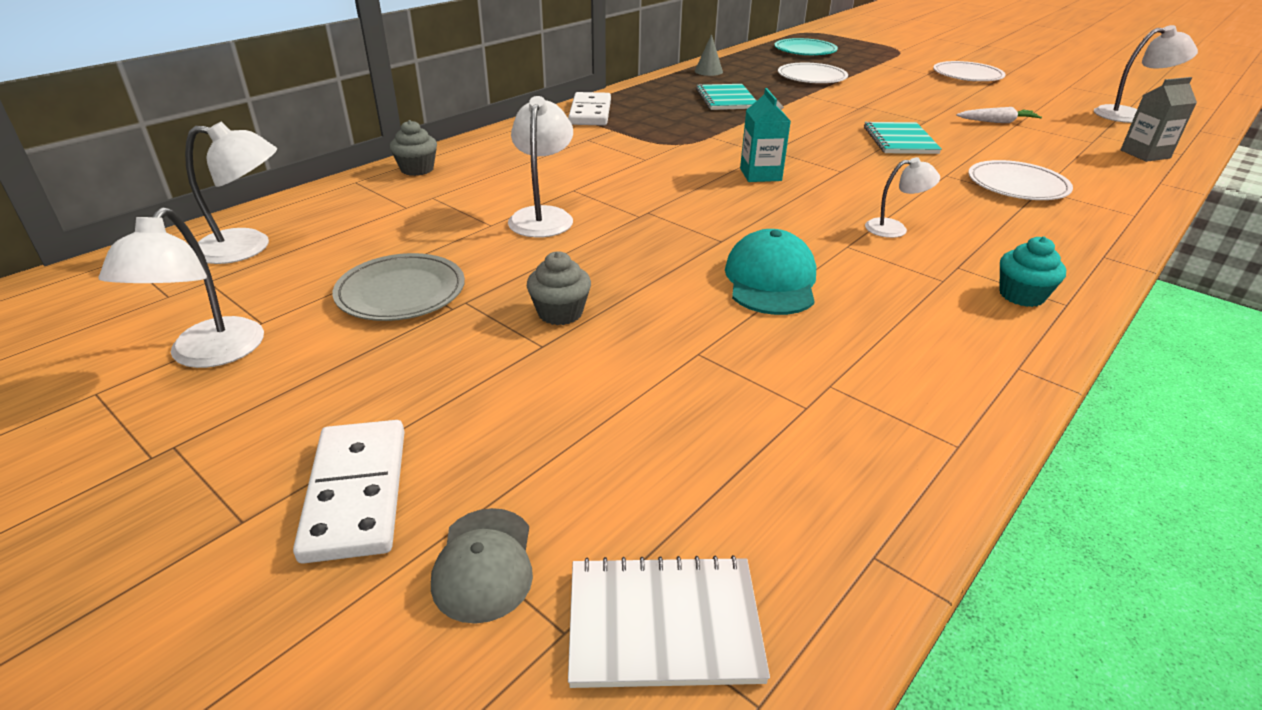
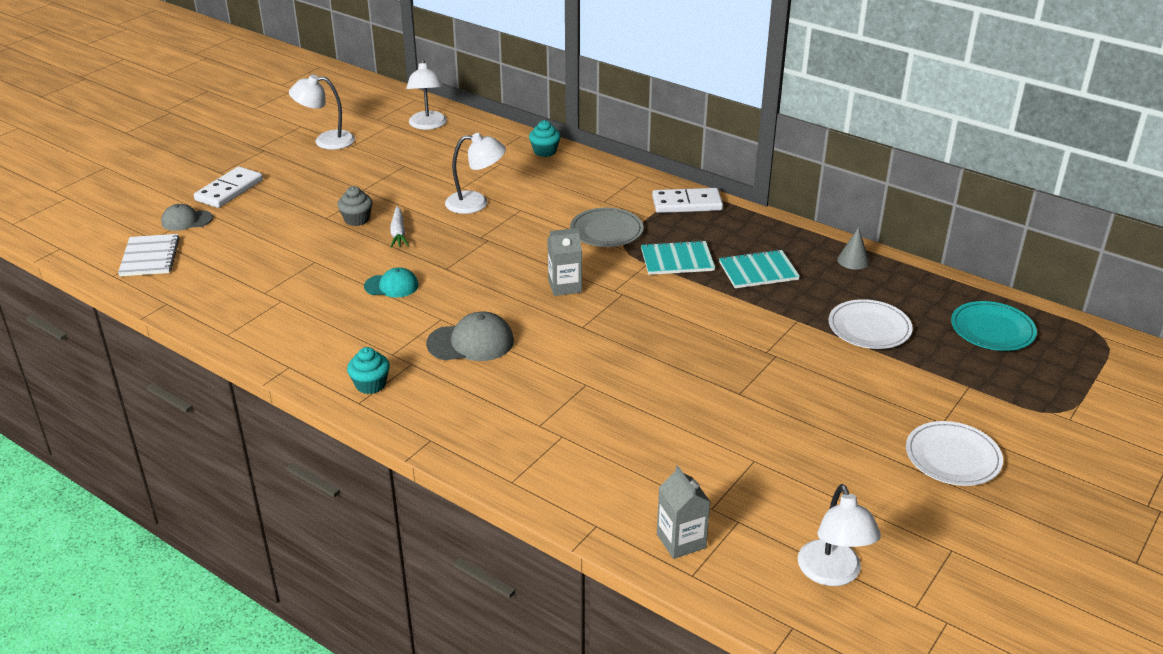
camera: 85 degrees right, 0 degrees up
white domino [293,420,404,564] -> white domino turned 45 degrees counterclockwise [194,166,263,208]
grey plate [332,253,465,321] -> grey plate moved to [570,208,644,247]
grey cupcake [390,120,437,176] -> turquoise cupcake [529,120,561,157]
turquoise cap [725,229,816,315] -> turquoise cap [364,267,418,298], size x0.66
turquoise carton [740,88,791,182] -> grey carton [547,228,582,296]
turquoise notebook [864,122,942,154] -> turquoise notebook moved to [641,240,715,275]
white lamp [865,157,940,238] -> grey cap [426,312,514,361]
white carrot [956,107,1042,123] -> white carrot moved to [390,206,409,248]
white plate [968,160,1073,200] -> none

